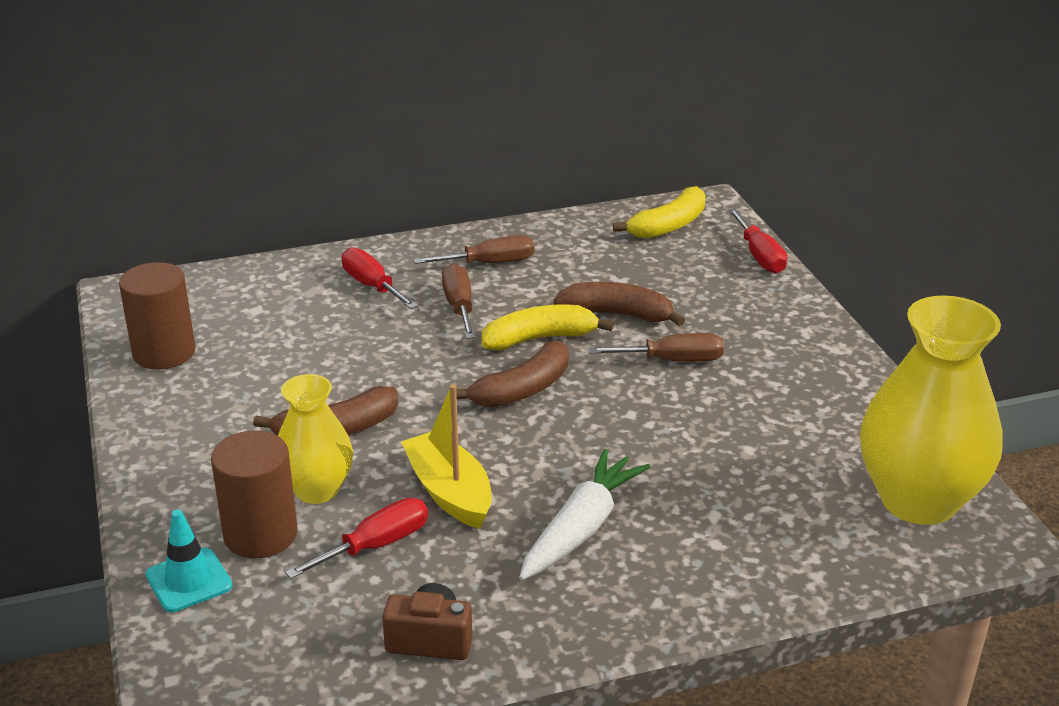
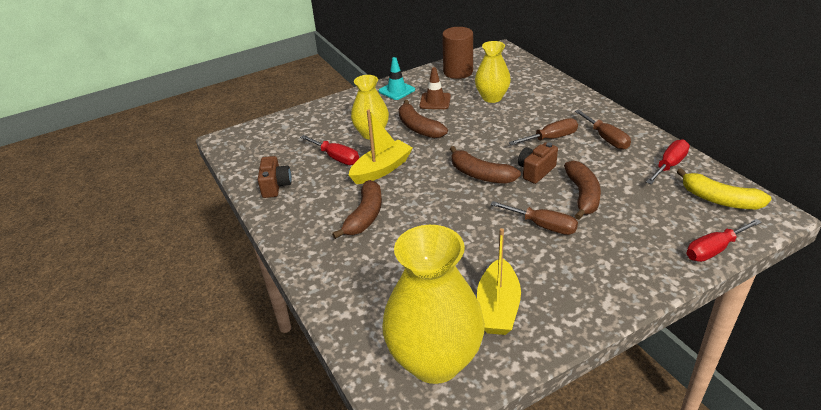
camera: 80 degrees right, 5 degrees up
turquoise traffic cone [146,509,233,612] -> turquoise traffic cone moved to [379,57,415,100]
brown cylinder [211,431,298,558] -> none
red screwdriver [342,247,418,309] -> red screwdriver moved to [646,139,690,184]
yellow banana [482,305,614,351] -> brown camera [518,142,558,184]
white carrot [519,449,651,580] -> brown banana [332,180,382,239]
brown screwdriver [589,333,724,362] -> brown screwdriver turned 45 degrees counterclockwise [490,201,578,235]
none -> brown traffic cone [419,67,451,109]
none -> yellow vase [475,41,511,103]
none -> yellow boat [477,228,521,335]

